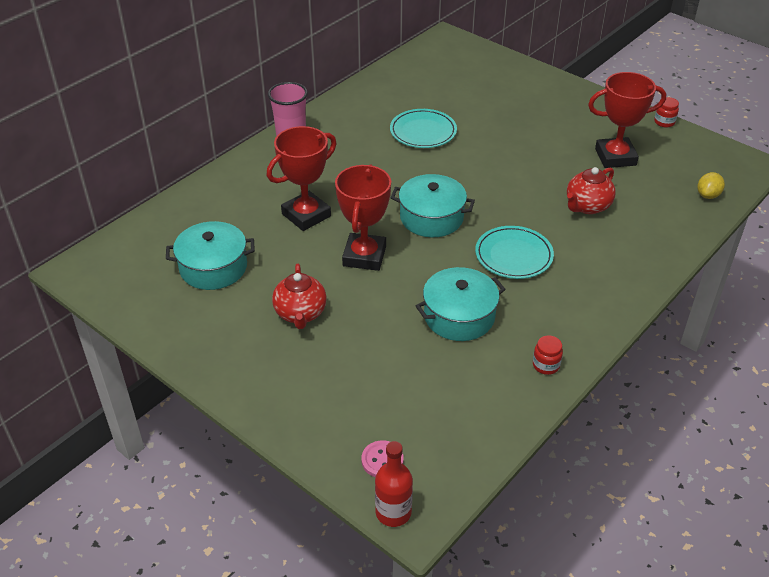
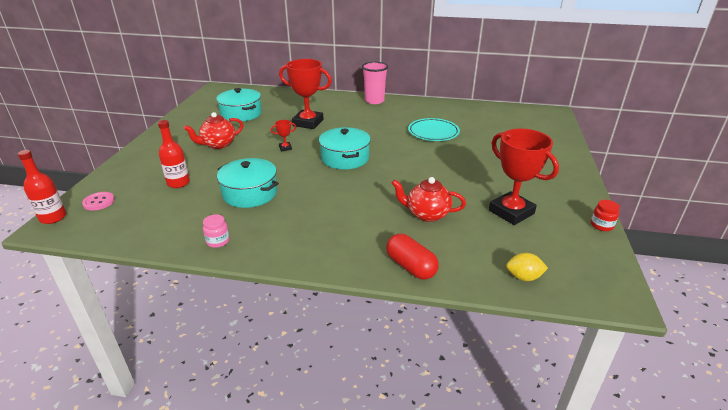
camera: 60 degrees right, 10 degrees down
red trophy [335,164,391,271] -> red trophy [271,120,296,151], size x0.42
turquoise plate [475,226,554,279] -> none
red jar [533,335,563,375] -> pink jar [203,214,229,248]
none -> red bottle [158,120,190,188]
none -> red capsule [386,234,439,280]

